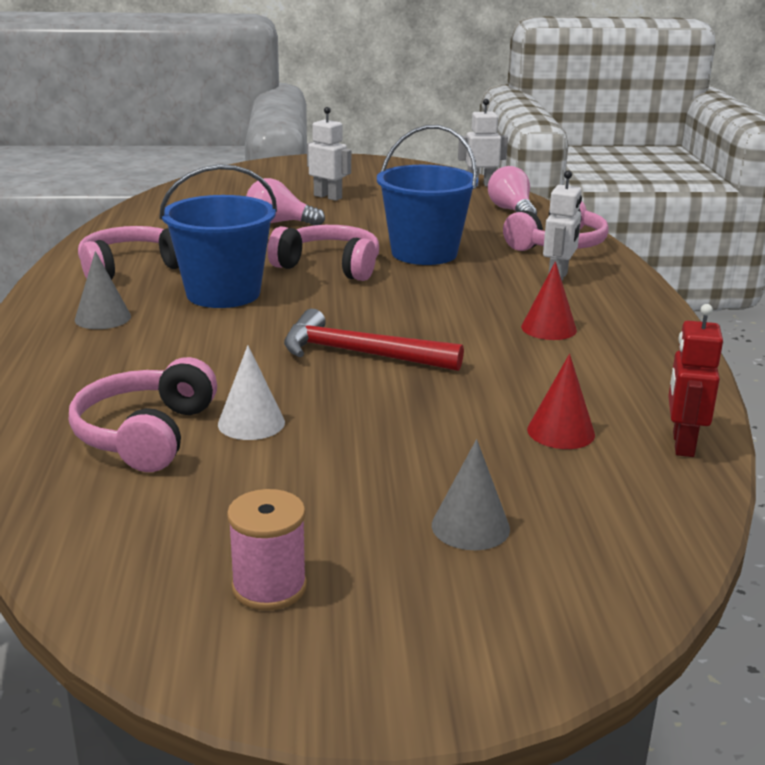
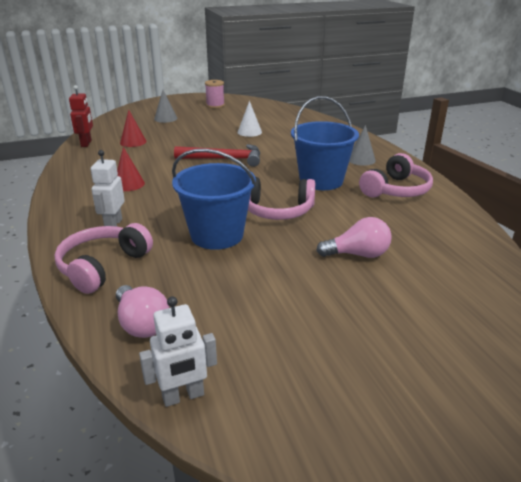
camera: 165 degrees right, 5 degrees up
pink headphones [69,357,217,472] -> none
white robot [307,107,351,201] -> none

